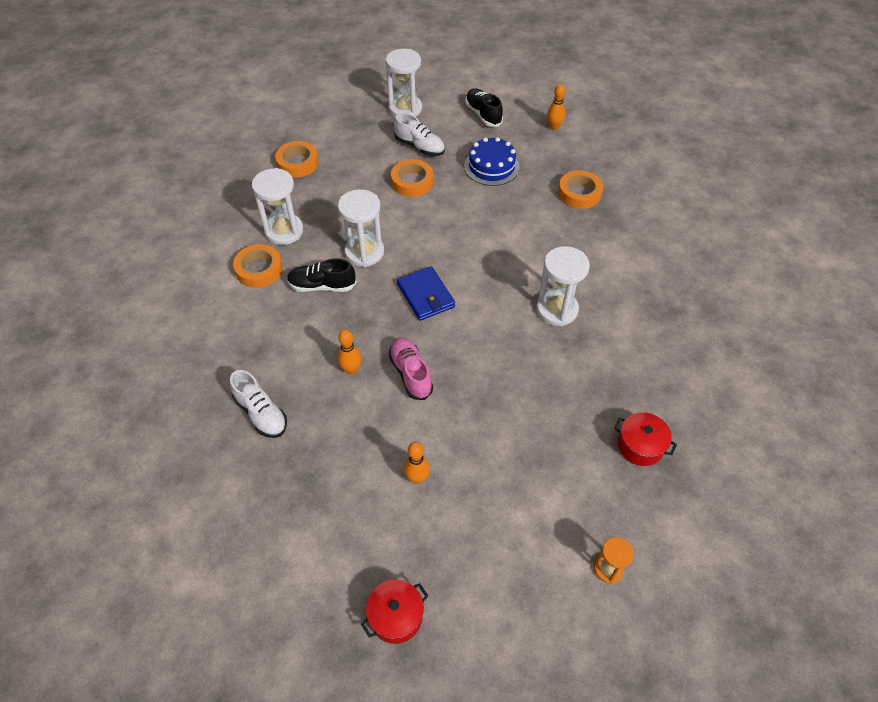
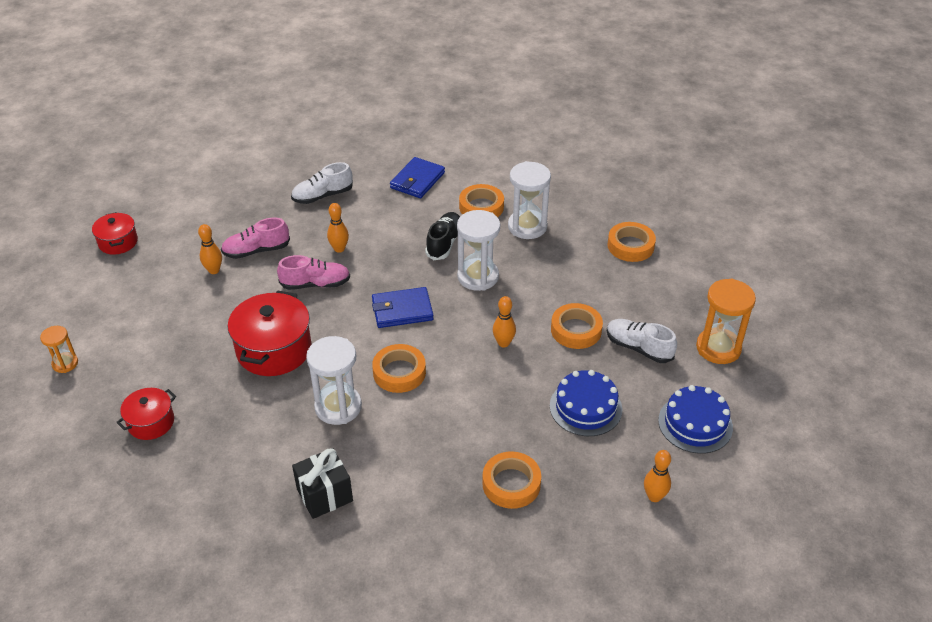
camera: 105 degrees right, 10 degrees down
white hourglass [386,49,422,117] -> orange hourglass [696,279,756,364]
white shoe [394,113,445,156] -> white shoe turned 75 degrees clockwise [607,319,677,363]
black shoe [465,88,503,127] -> blue cake [658,385,733,454]
none -> pink shoe [221,218,290,259]
none -> red pot [228,290,311,376]
none -> black gift [292,448,353,519]
none -> orange tape [372,344,426,393]
none -> blue wallet [390,157,445,198]
none -> orange bowling pin [493,296,516,347]

